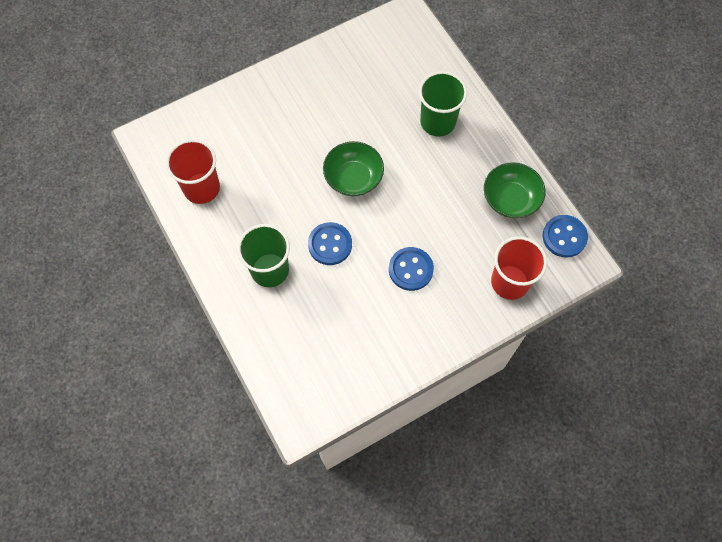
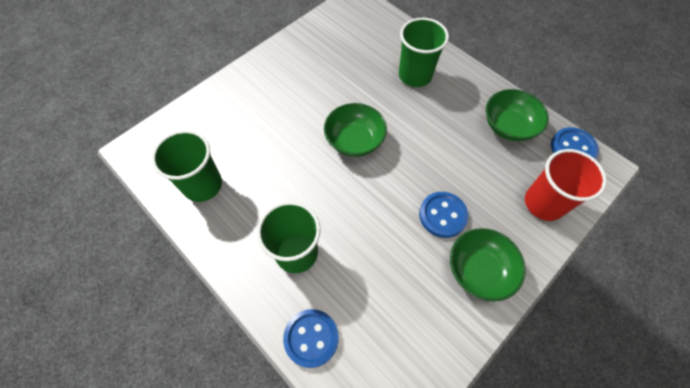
camera: 15 degrees left, 5 degrees down
red cup [166,139,220,204] -> green cup [151,130,222,202]
blue button [308,222,352,265] -> blue button moved to [283,309,339,368]
none -> green bowl [450,228,526,301]

